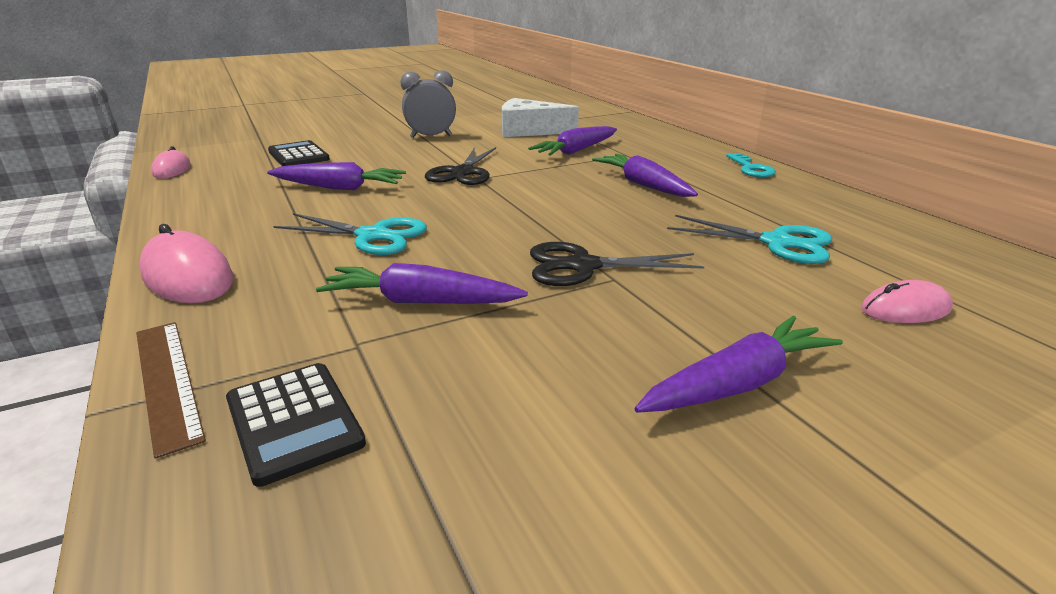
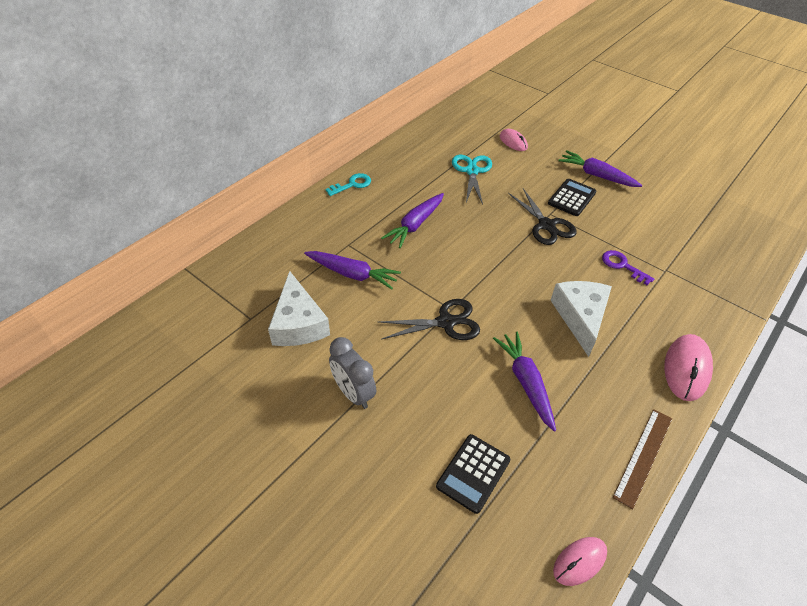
camera: 115 degrees left, 20 degrees up
brown ruler [136,322,206,459] -> brown ruler moved to [613,409,672,509]
black calculator [226,363,366,487] -> black calculator moved to [548,179,596,216]
turquoise scissors [274,213,427,255] -> white cheese [550,281,612,357]
purple carrot [316,263,528,304] -> purple key [602,250,654,285]

